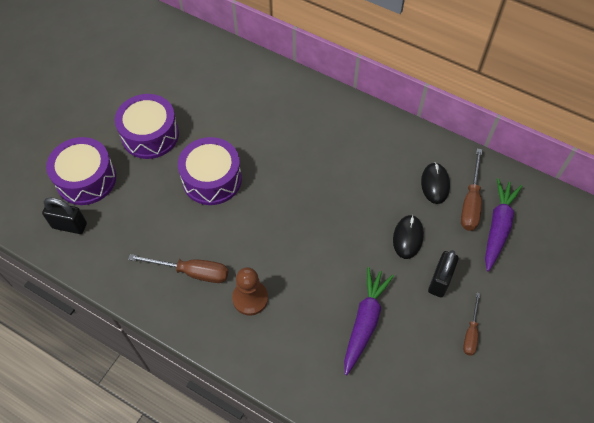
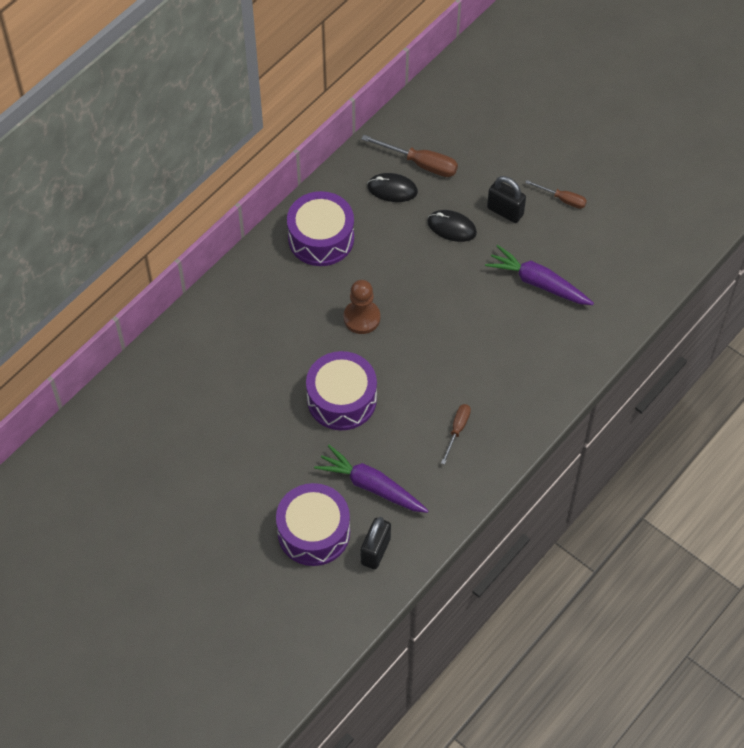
camera: 80 degrees left, 0 degrees up
purple drum [115,94,179,159] -> purple drum moved to [287,191,354,266]
brown screwdriver [128,254,229,283] -> brown screwdriver [441,404,471,465], size x0.63
brown pawn [232,267,268,315] -> brown pawn moved to [344,280,380,334]
purple carrot [485,178,522,271] -> purple carrot moved to [314,445,428,513]

